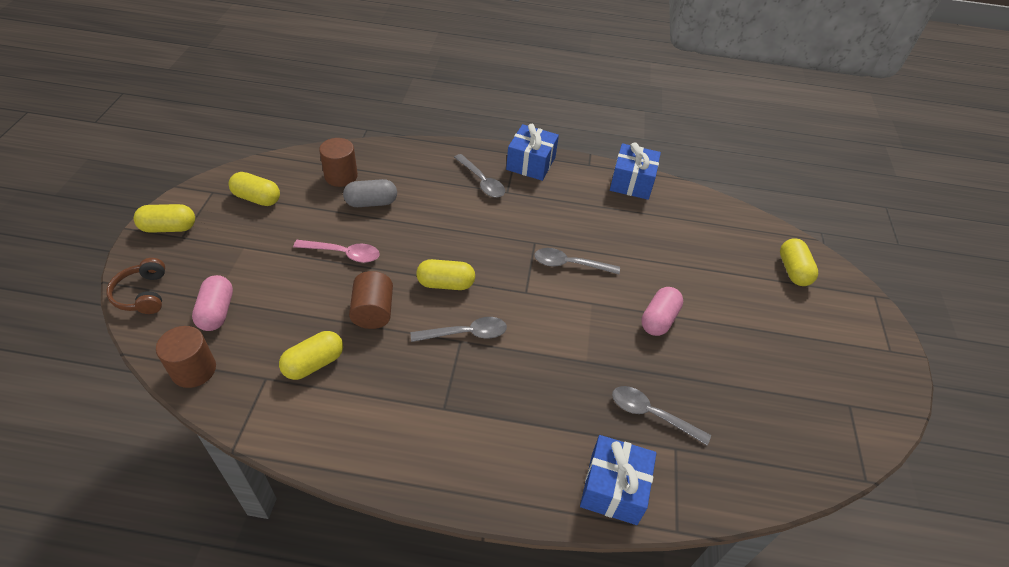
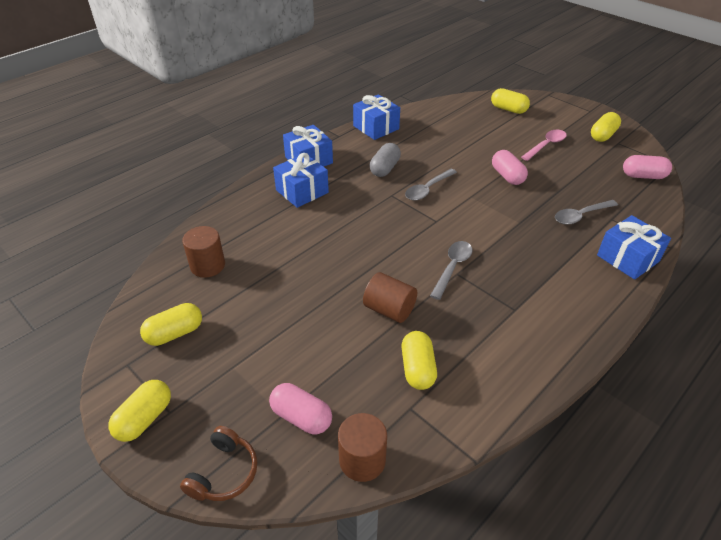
camera: 50 degrees left, 5 degrees down
brown headphones [106,258,165,314] -> brown headphones turned 90 degrees counterclockwise [180,426,257,501]
pink spoon [293,240,380,263] -> pink spoon moved to [521,130,567,161]
grey capsule [343,179,397,207] -> grey capsule moved to [370,143,401,177]
yellow capsule [416,259,475,290] -> yellow capsule moved to [591,112,621,142]
grey spoon [454,154,505,198] -> blue gift [273,153,329,208]
none -> pink capsule [623,155,672,179]

